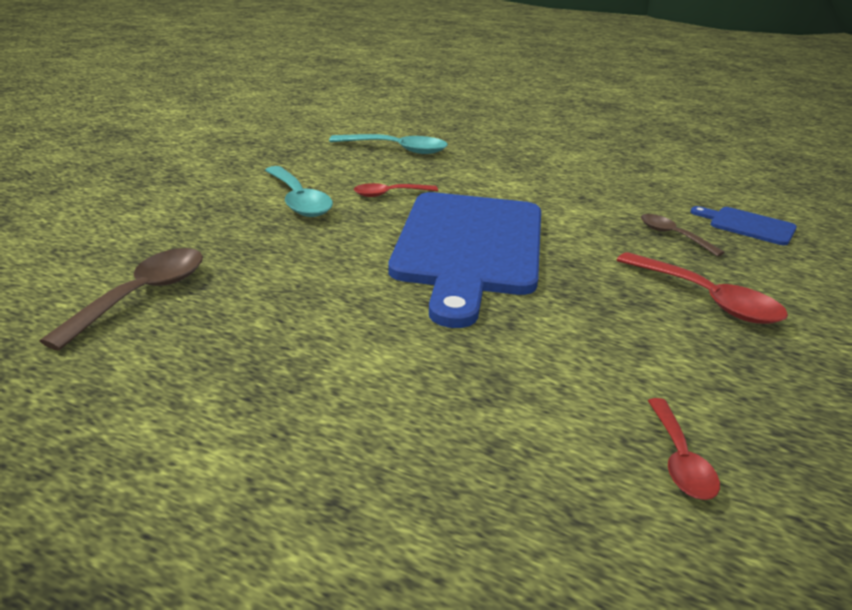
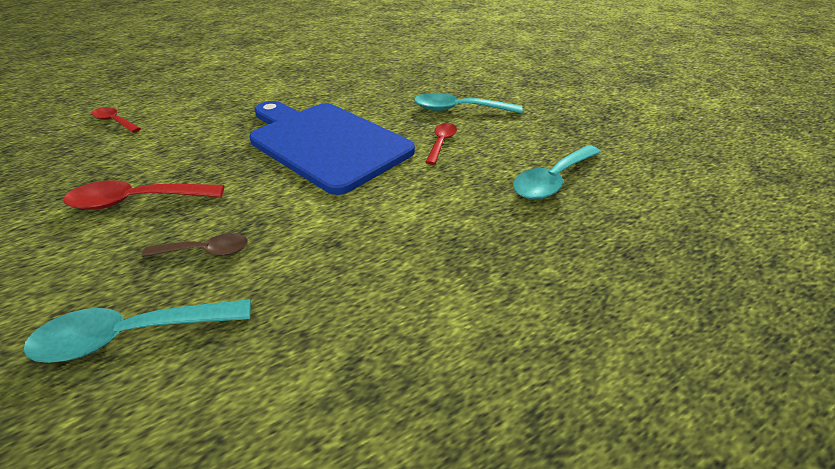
camera: 125 degrees right, 10 degrees up
brown spoon [40,248,203,351] -> none
blue cutting board [691,206,797,245] -> turquoise spoon [23,299,251,363]

